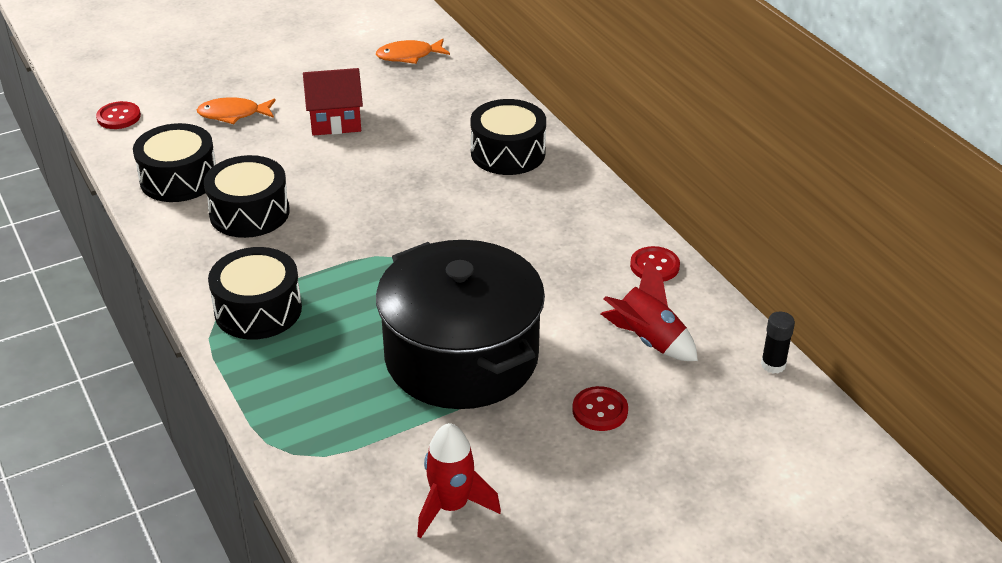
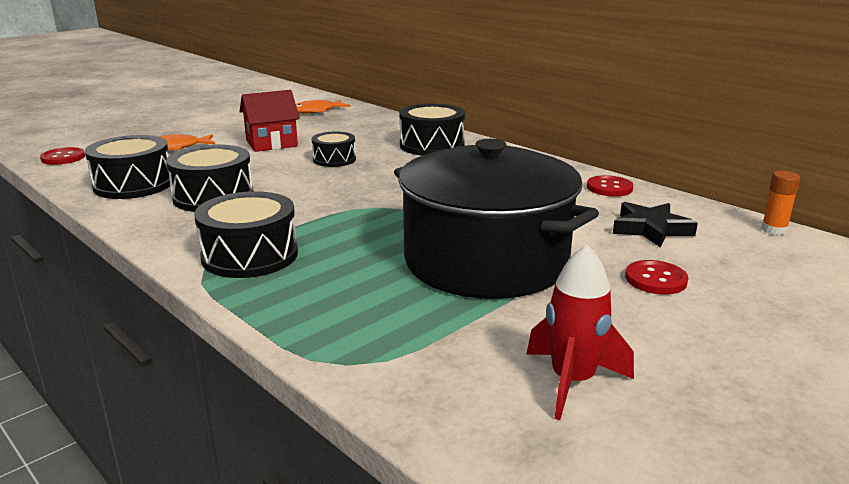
camera: 15 degrees left, 15 degrees down
red rocket [601,259,698,361] -> black star [613,202,698,248]
black glue stick [761,312,795,374] -> orange glue stick [761,171,801,235]
none -> black drum [312,132,356,167]

